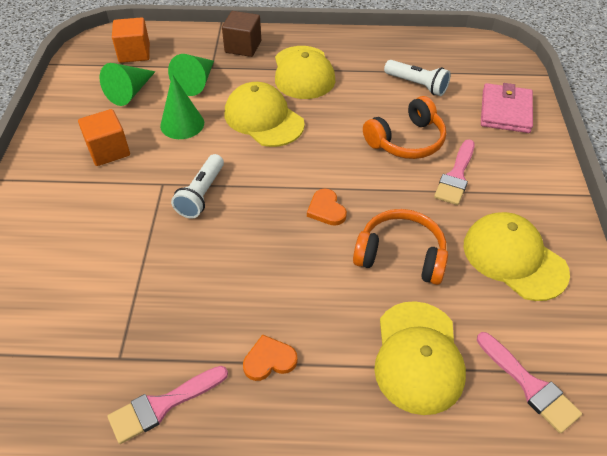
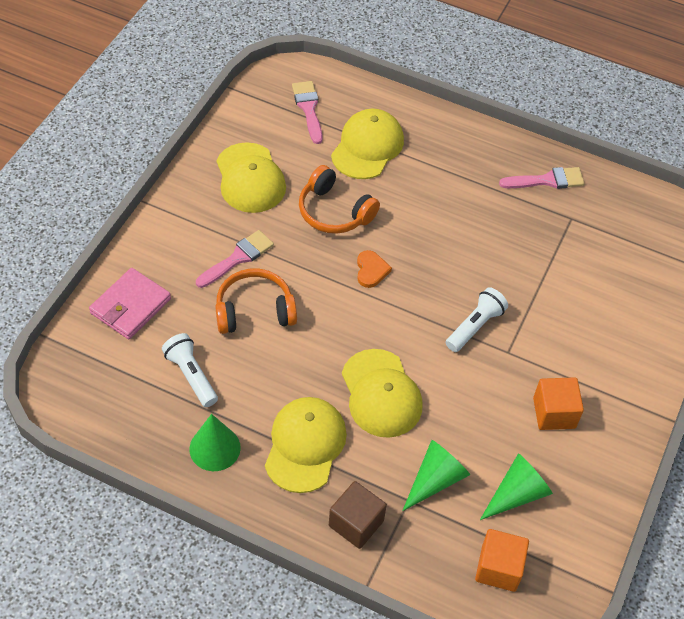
camera: 160 degrees left, 5 degrees up
green cone [160,74,204,139] -> green cone moved to [189,414,241,471]
orange heart [243,334,298,381] -> none

